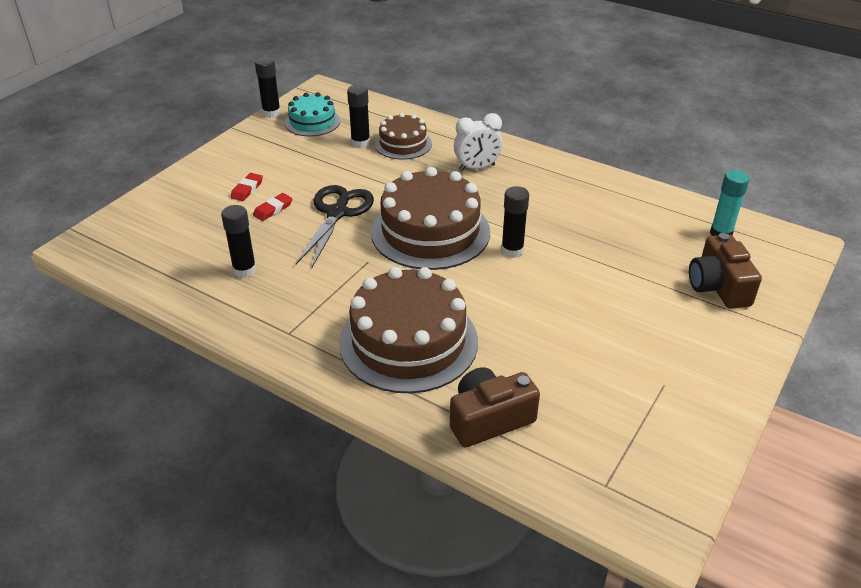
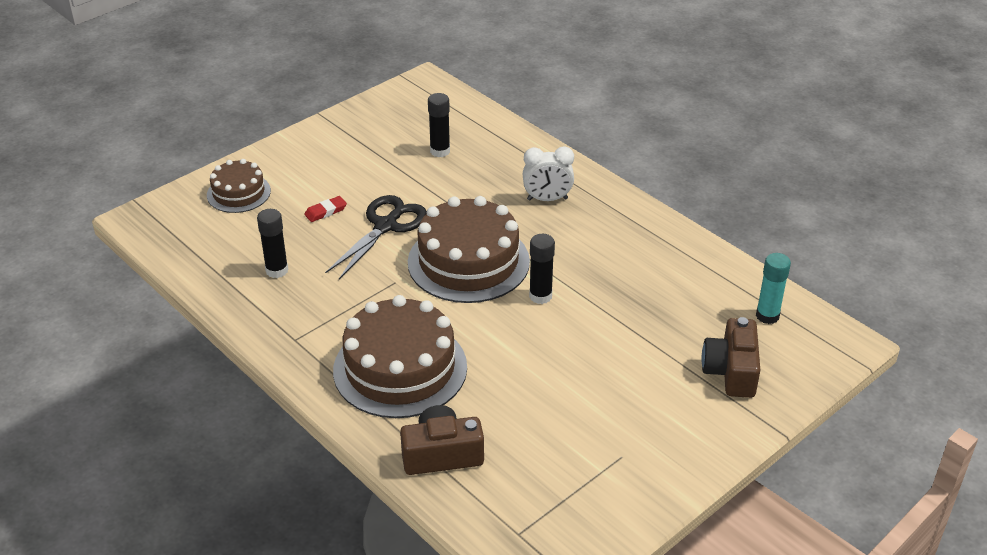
camera: 15 degrees right, 0 degrees up
red eraser [231,173,263,201] -> none
black glue stick [255,57,281,118] -> none
turquoise cake [285,92,340,136] -> none
brown cake [375,113,432,159] -> brown cake moved to [207,159,271,213]

